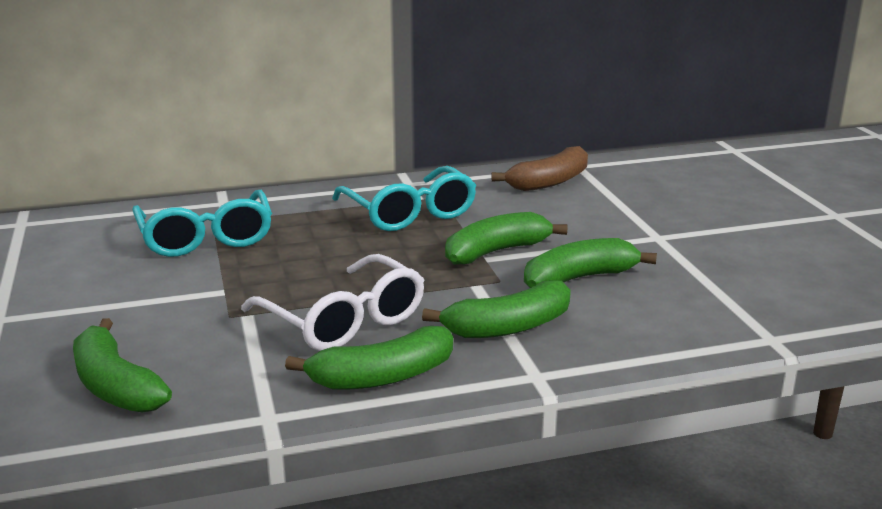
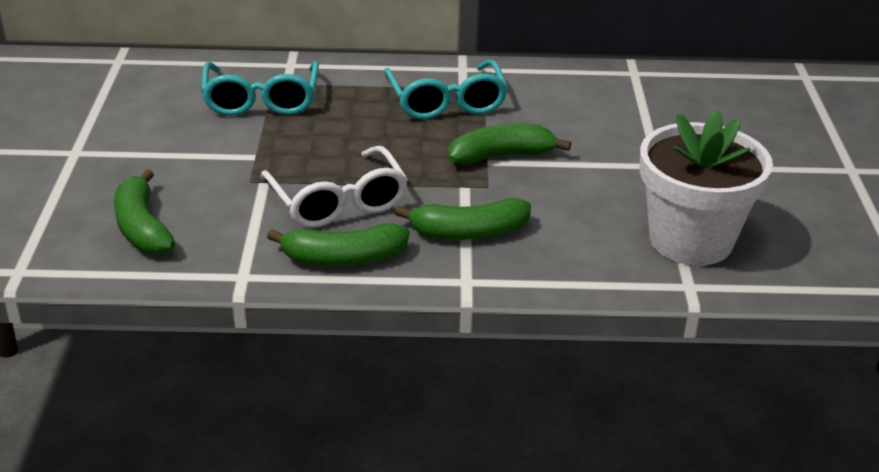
camera: 15 degrees right, 10 degrees up
brown banana [491,146,588,191] -> none
green banana [524,238,657,288] -> none
none -> white flower pot [640,109,773,266]

